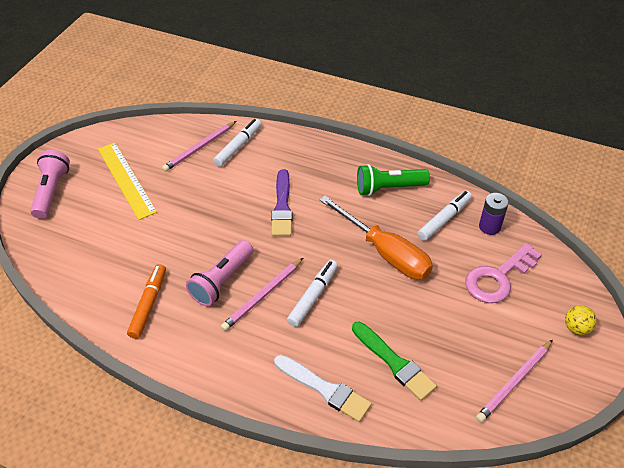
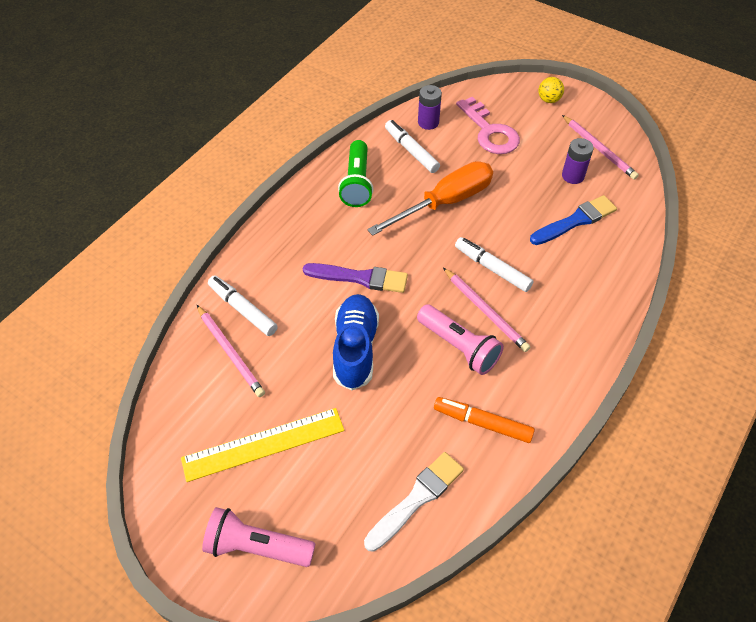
camera: 80 degrees left, 5 degrees up
white brush [274,355,372,422] -> white brush moved to [364,452,464,552]
green brush [352,322,437,401] -> blue brush [530,195,617,245]
none -> blue shoe [333,294,379,391]
none -> purple battery [562,138,594,184]

